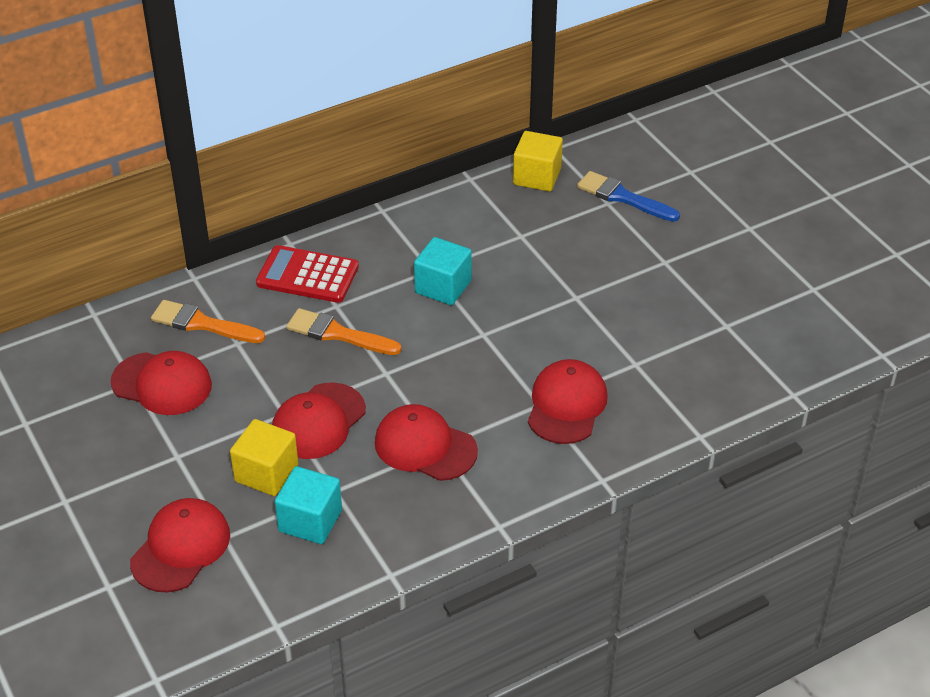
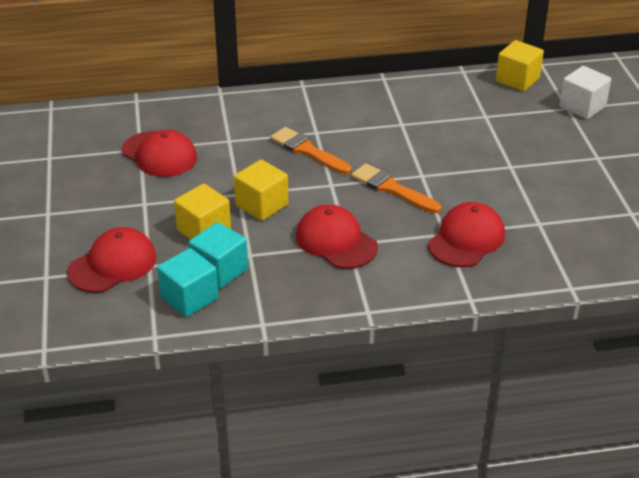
camera: 20 degrees right, 5 degrees down
orange brush [151,300,265,343] -> orange brush moved to [351,163,441,213]
red calculator [256,245,359,303] -> none
red cap [272,383,366,459] -> yellow cube [234,159,288,221]
turquoise cube [414,237,472,305] -> turquoise cube moved to [157,248,219,317]
blue brush [577,171,680,222] -> white cube [559,66,611,119]

